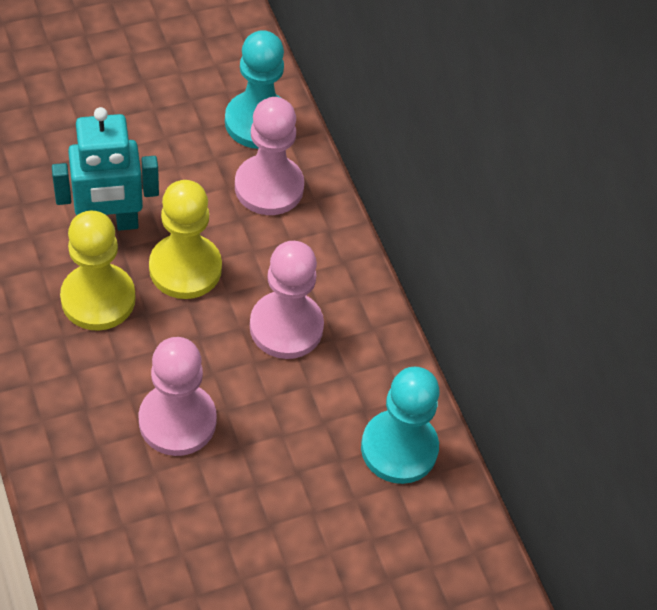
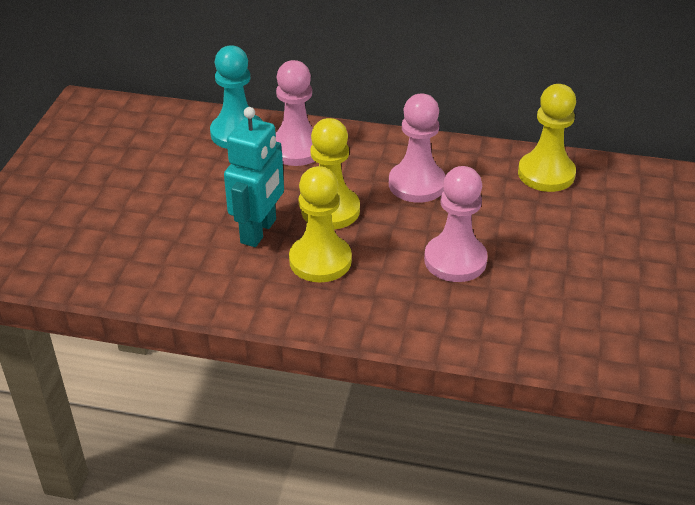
camera: 50 degrees left, 15 degrees down
turquoise pawn [361,367,440,484] -> yellow pawn [518,84,576,192]

